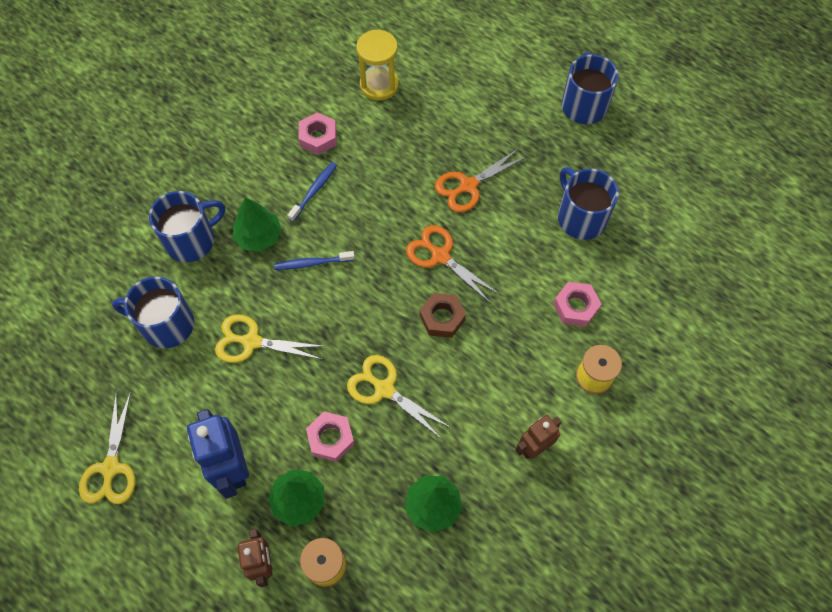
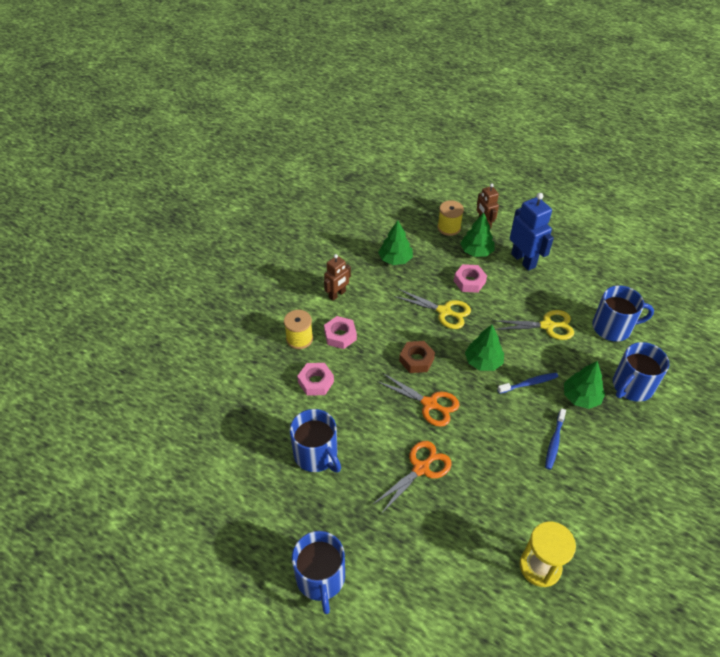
camera: 170 degrees right, 15 degrees down
yellow scissors [79,391,135,504] -> none
pink nut [299,112,336,155] -> pink nut moved to [324,316,357,349]
none -> green tree [465,325,504,371]

